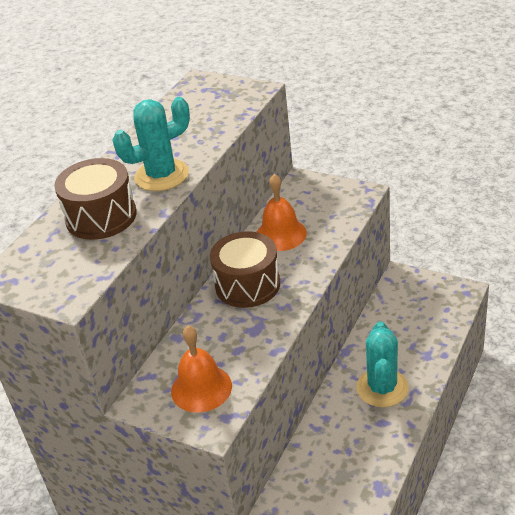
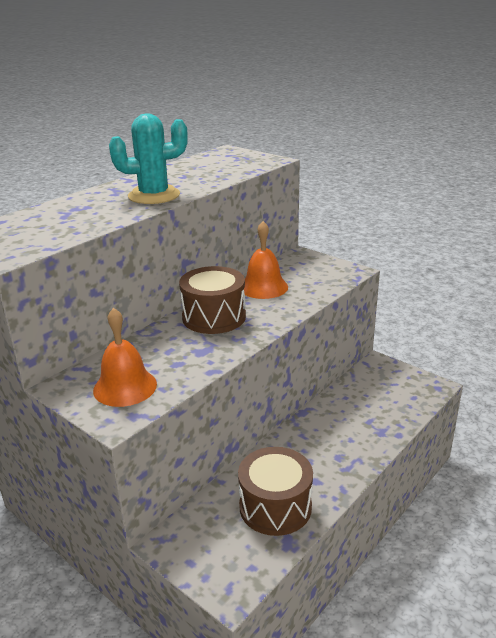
camera: 10 degrees right, 10 degrees down
brown drum [54,158,137,240] -> brown drum moved to [238,447,313,536]
turquoise cactus [356,322,409,407] -> none

